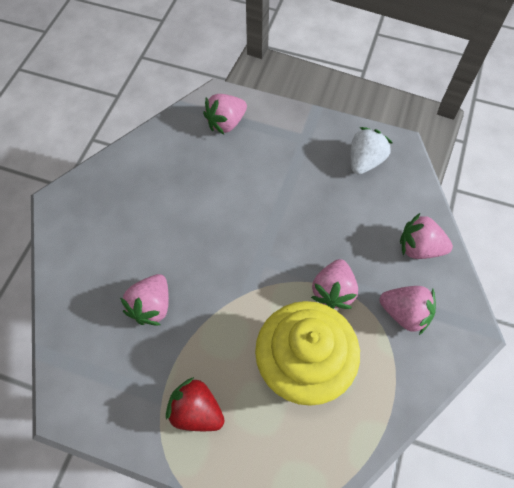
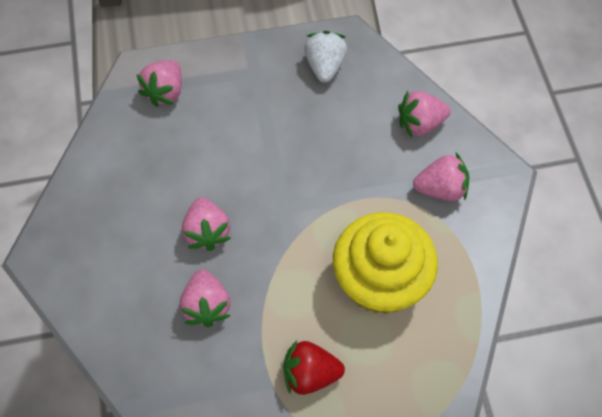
camera: 30 degrees left, 0 degrees up
pink strawberry [311,259,358,309] -> pink strawberry moved to [182,197,231,251]

